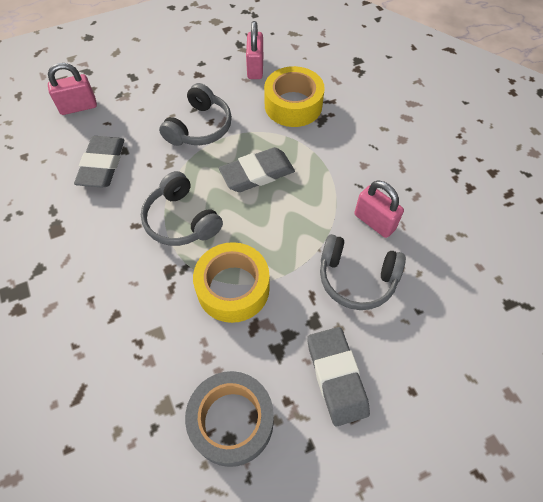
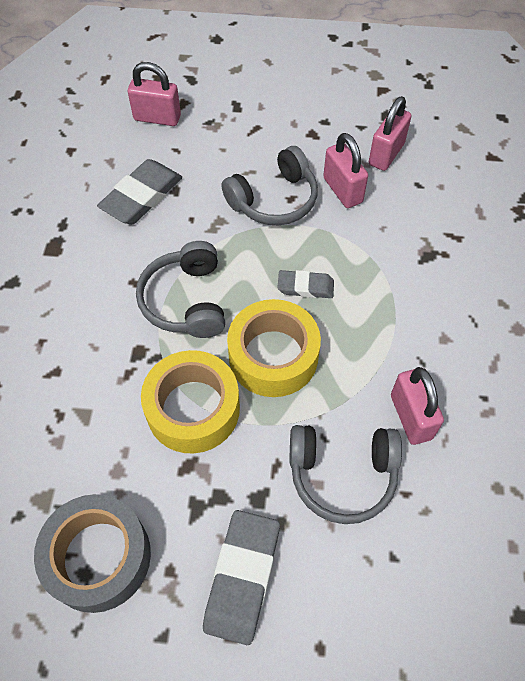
camera: 30 degrees right, 0 degrees up
grey eraser [219,147,295,192] -> grey eraser [277,270,334,298], size x0.59
yellow tape [264,66,325,127] -> yellow tape moved to [227,299,321,397]
grey headphones [320,234,406,310] -> grey headphones turned 45 degrees counterclockwise [290,425,402,524]
none -> pink padlock [323,133,368,208]

